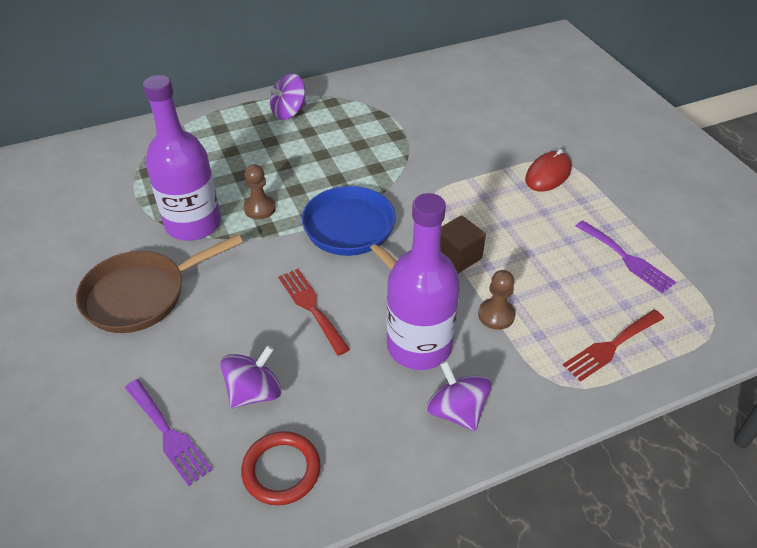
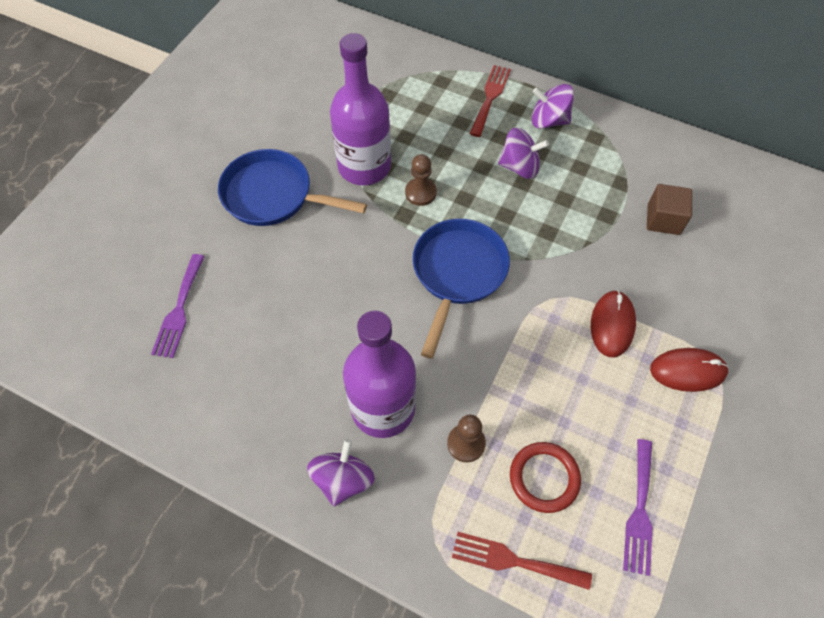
camera: 50 degrees right, 15 degrees up
brown pan [76,234,243,333] -> blue pan [218,149,367,226]
purple spinning top [220,345,281,408] -> purple spinning top moved to [498,127,549,179]
red ring [241,431,321,505] -> red ring moved to [510,442,581,513]
red fork [278,269,350,356] -> red fork moved to [470,65,511,137]
brown cube [440,215,486,274] -> brown cube moved to [647,184,692,235]
none -> red mouse [591,290,636,357]

